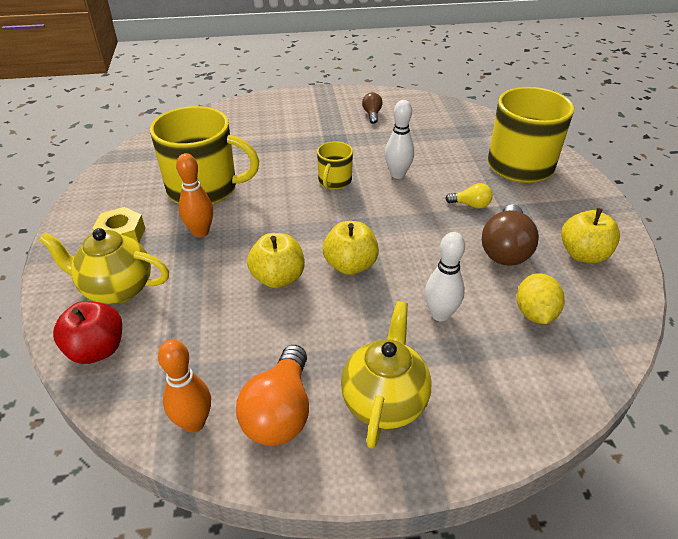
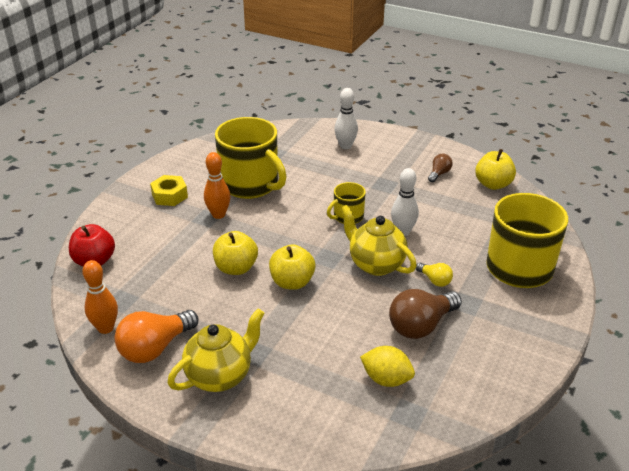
camera: 35 degrees right, 5 degrees down
yellow teapot [39,228,169,304] -> yellow teapot moved to [340,205,417,276]
white bowling pin [425,232,465,322] -> white bowling pin moved to [334,88,358,149]
yellow lemon [516,273,565,324] -> yellow lemon turned 75 degrees clockwise [360,346,415,387]
yellow apple [561,208,620,263] -> yellow apple moved to [475,149,516,190]

